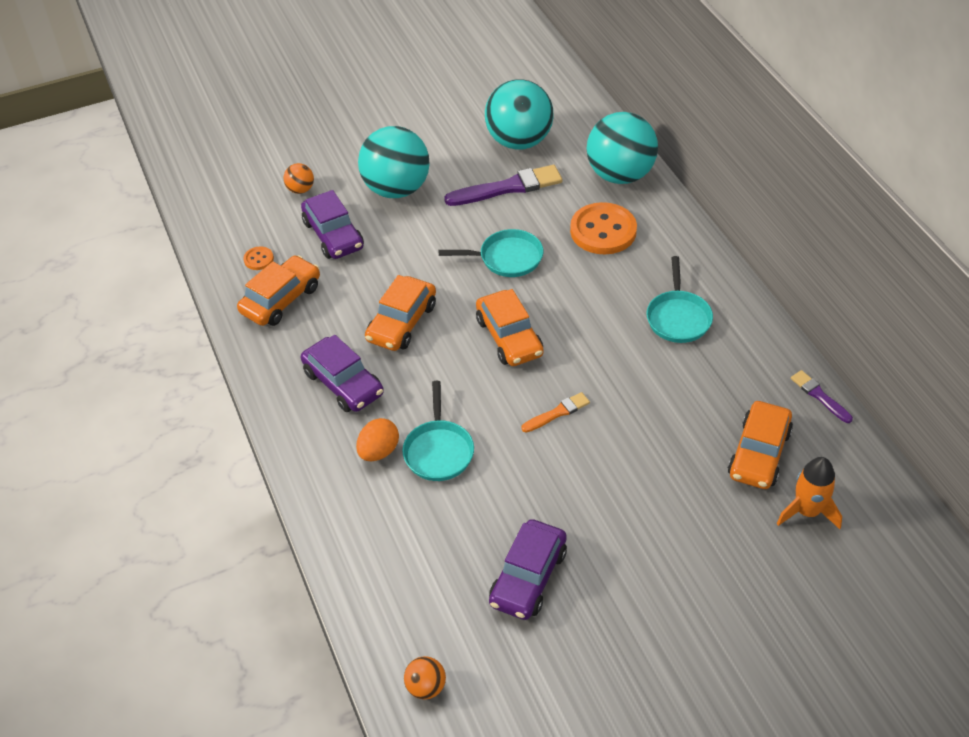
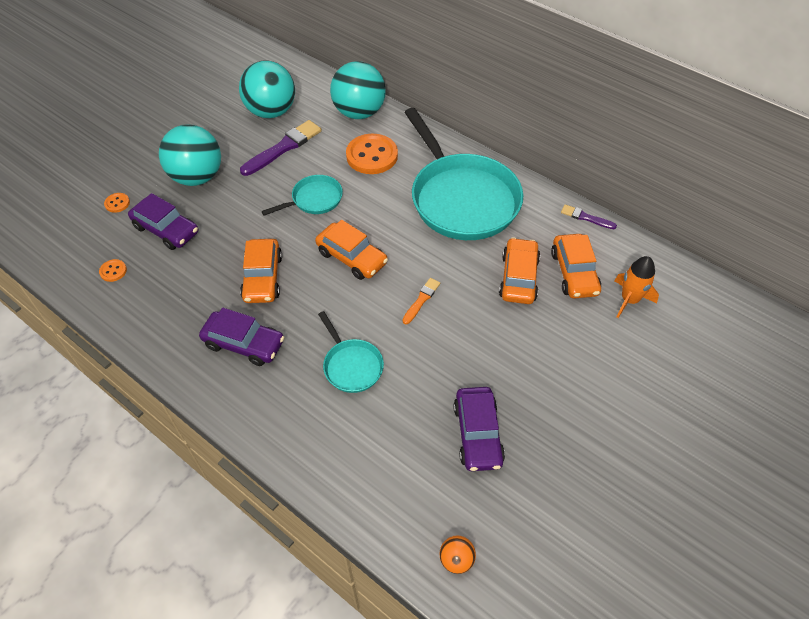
camera: 30 degrees left, 5 degrees up
orange car [237,255,320,326] -> orange car moved to [499,237,540,304]
orange ball [284,163,314,194] -> orange button [104,193,130,213]
orange egg [356,418,399,461] -> none
turquoise pan [646,256,713,343] -> turquoise pan [404,108,523,240], size x2.16

